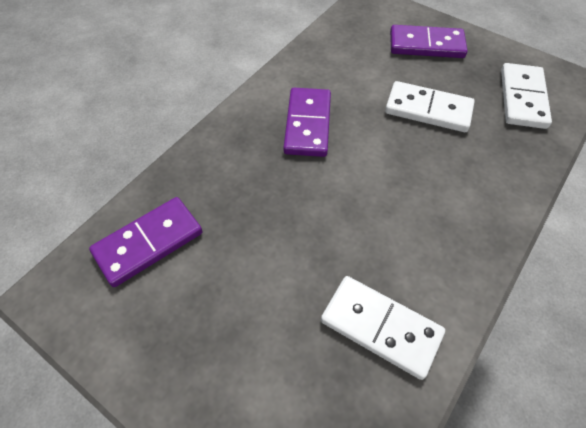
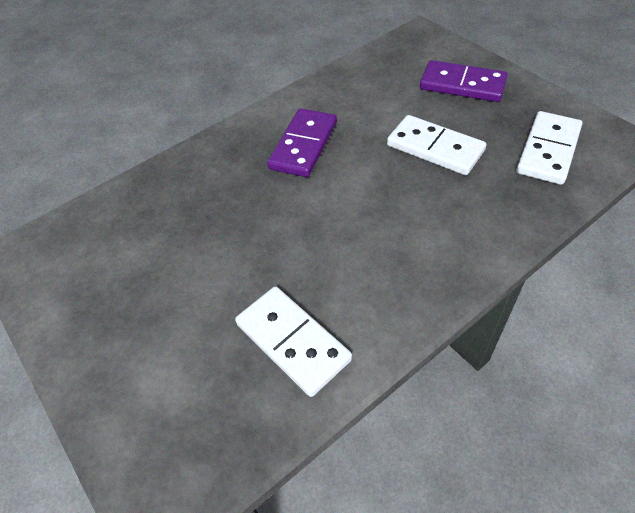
camera: 20 degrees right, 5 degrees down
purple domino [89,197,202,287] -> none

